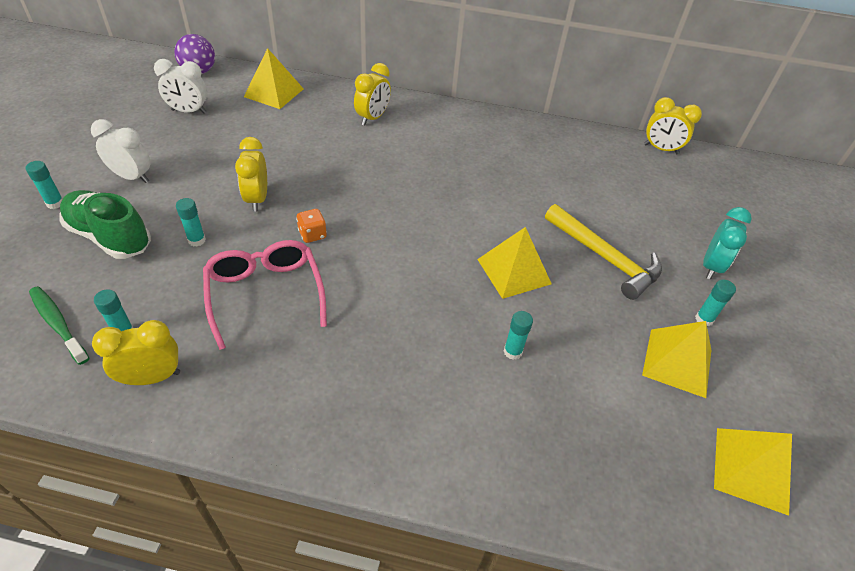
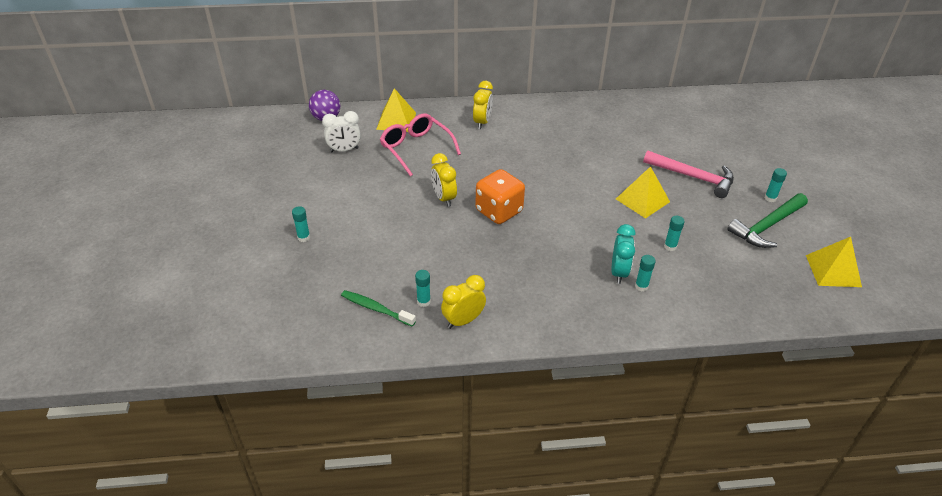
camera: 15 degrees left, 5 degrees down
green shoe [59,190,151,259] -> none
white clock [91,119,151,183] -> none
turquoise glue stick [176,198,206,246] -> turquoise glue stick moved to [635,255,656,291]
pink glasses [203,240,327,350] -> pink glasses moved to [380,113,461,176]
orange dice [296,209,327,243] -> orange dice [475,169,525,224], size x2.13
yellow hammer [545,204,662,300] -> pink hammer [643,151,734,198]
yellow pyramid [642,321,711,398] -> green hammer [727,193,808,248]
yellow clock [644,97,702,154] -> none
turquoise clock [703,207,752,280] -> turquoise clock moved to [611,224,636,284]

